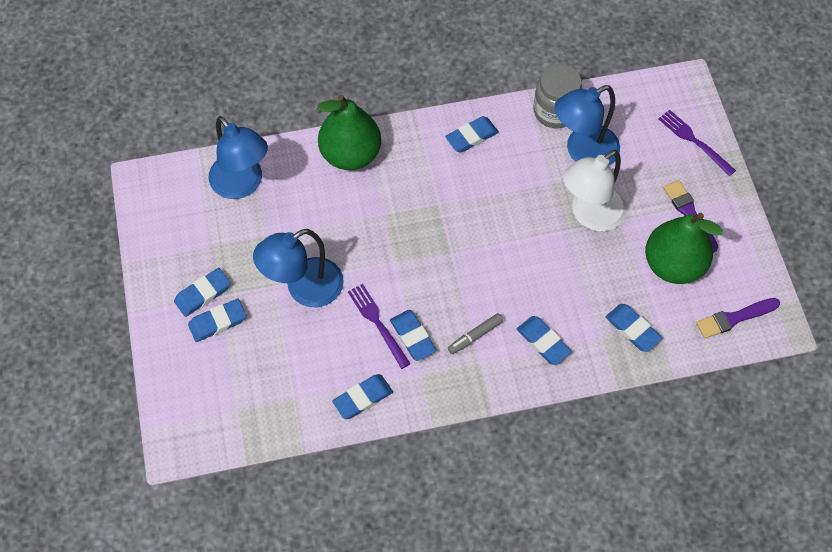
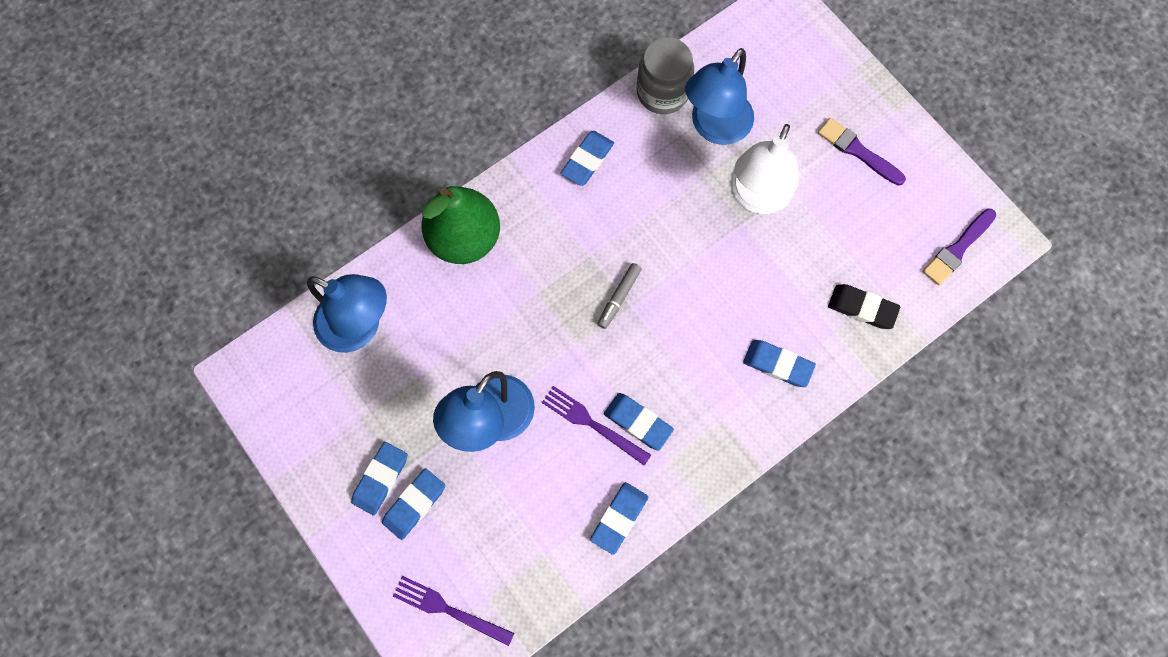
camera: 25 degrees left, 10 degrees up
grey marker [448,313,503,354] -> grey marker moved to [598,263,642,329]
blue eraser [606,304,662,352] -> black eraser [828,284,900,329]
green pear [645,213,723,284] -> none
purple fork [659,110,736,176] -> purple fork moved to [393,576,514,646]

